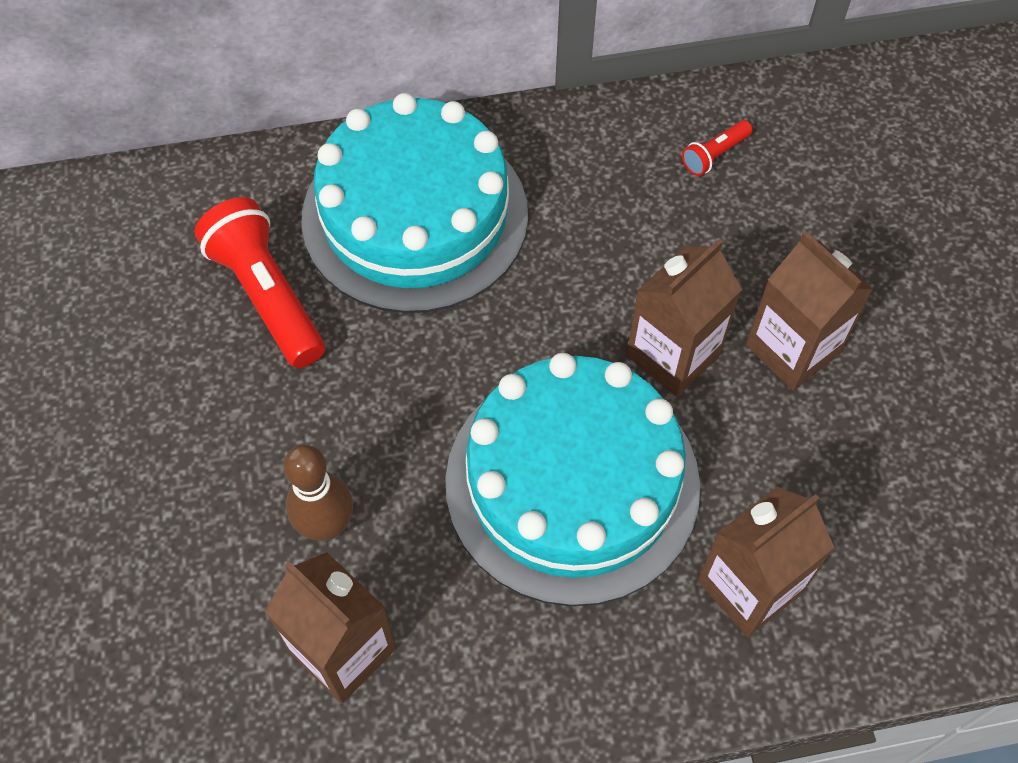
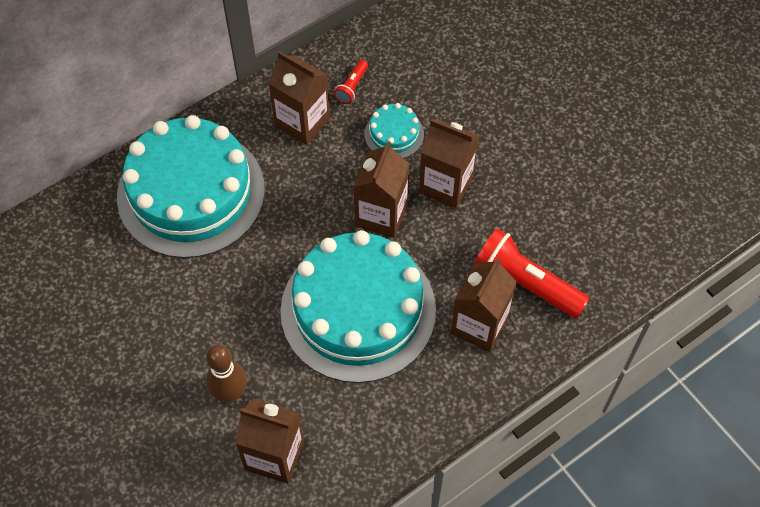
camera: 25 degrees left, 0 degrees up
red flashlight [194,197,325,368] -> red flashlight moved to [474,229,589,318]
none -> brown carton [268,51,330,145]
none -> turquoise cake [365,103,424,158]

